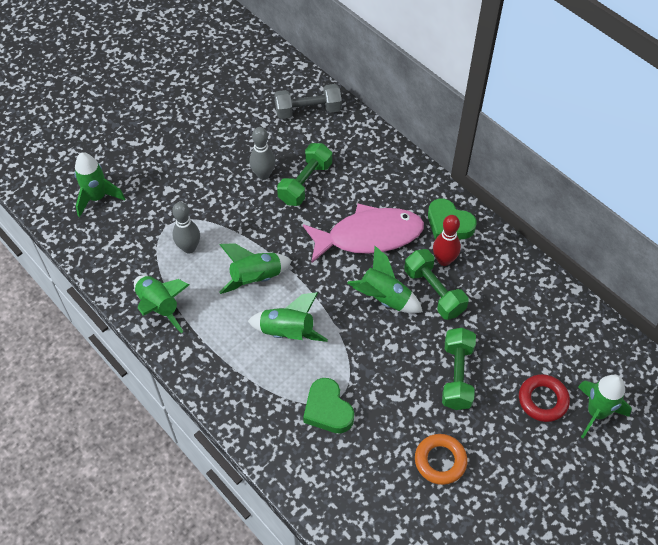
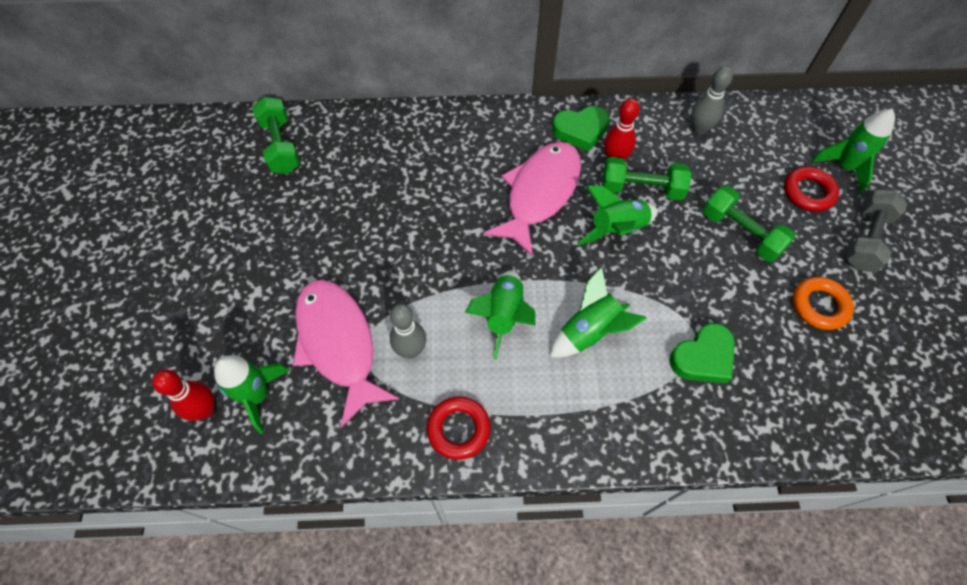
camera: 50 degrees left, 5 degrees up
green rocket [134,275,189,333] -> red ring [427,396,491,460]
grey bowling pin [249,127,275,180] -> grey bowling pin moved to [691,66,733,135]
grey dumbbell [274,84,342,119] -> grey dumbbell moved to [845,189,908,272]
green dumbbell [277,143,332,206] -> green dumbbell moved to [252,97,300,174]
green heart [303,378,354,433] -> green heart turned 45 degrees counterclockwise [669,323,735,384]
none -> red bowling pin [152,370,215,421]
none -> pink fish [293,280,399,427]

